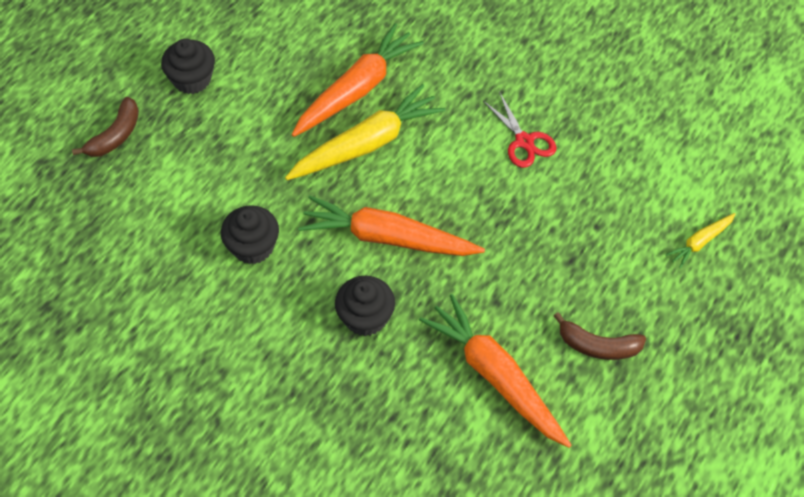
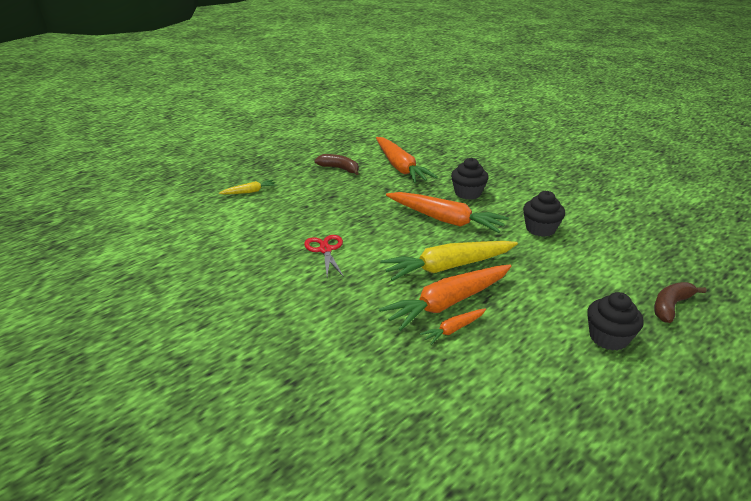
camera: 165 degrees left, 25 degrees down
none -> orange carrot [420,308,486,345]

